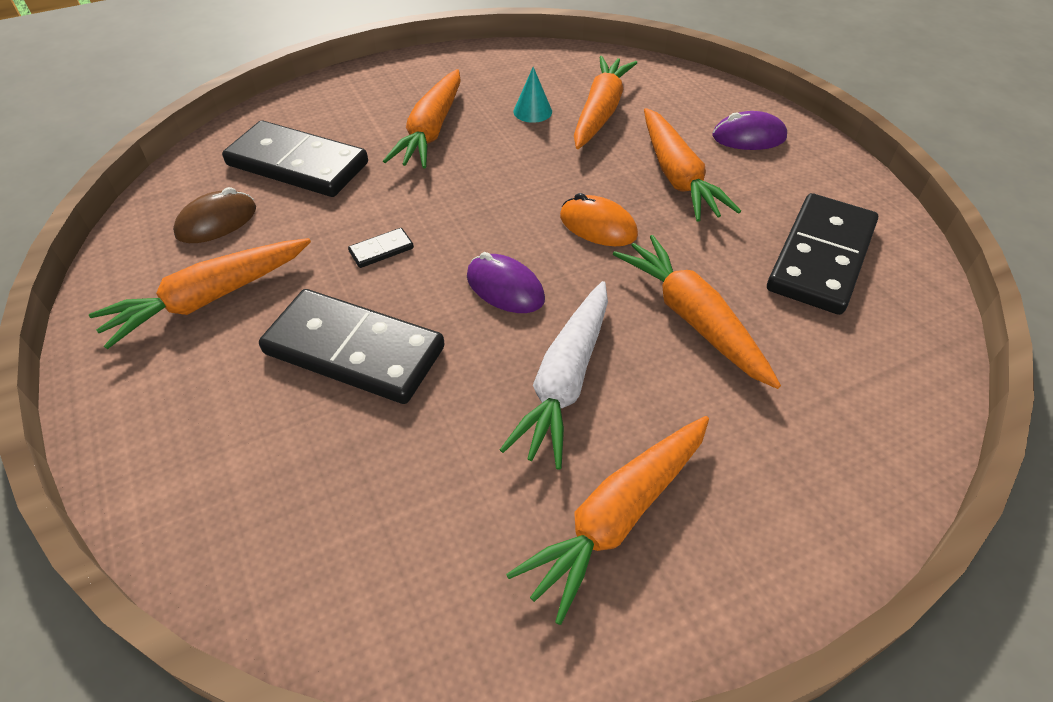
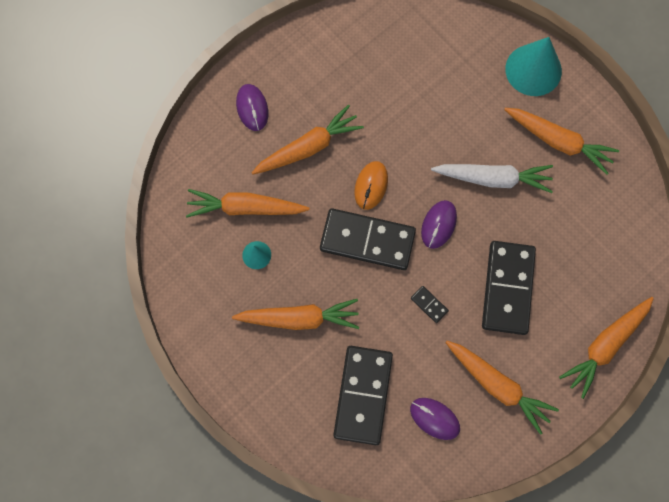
camera: 105 degrees left, 25 degrees up
brown mouse [173,187,256,243] -> purple mouse [410,398,460,440]
orange carrot [613,235,781,389] -> orange carrot moved to [559,297,654,399]
black domino [767,193,878,315] -> black domino moved to [320,208,416,270]
none -> turquoise cone [505,37,562,96]

